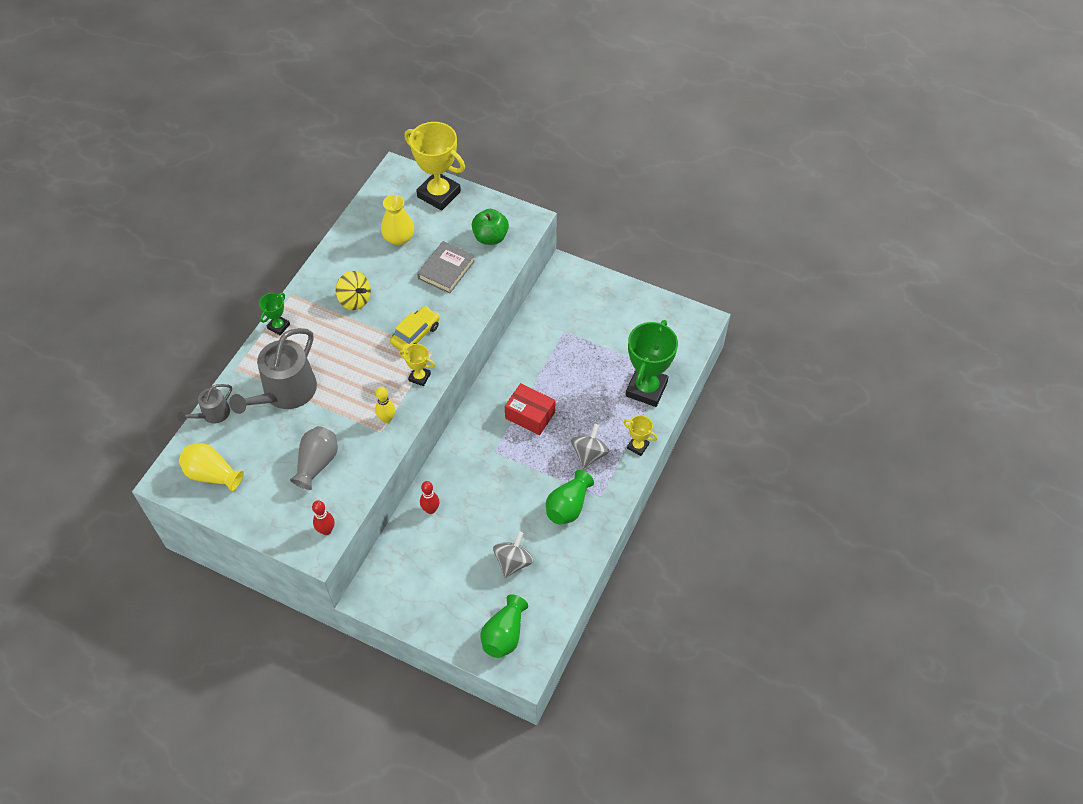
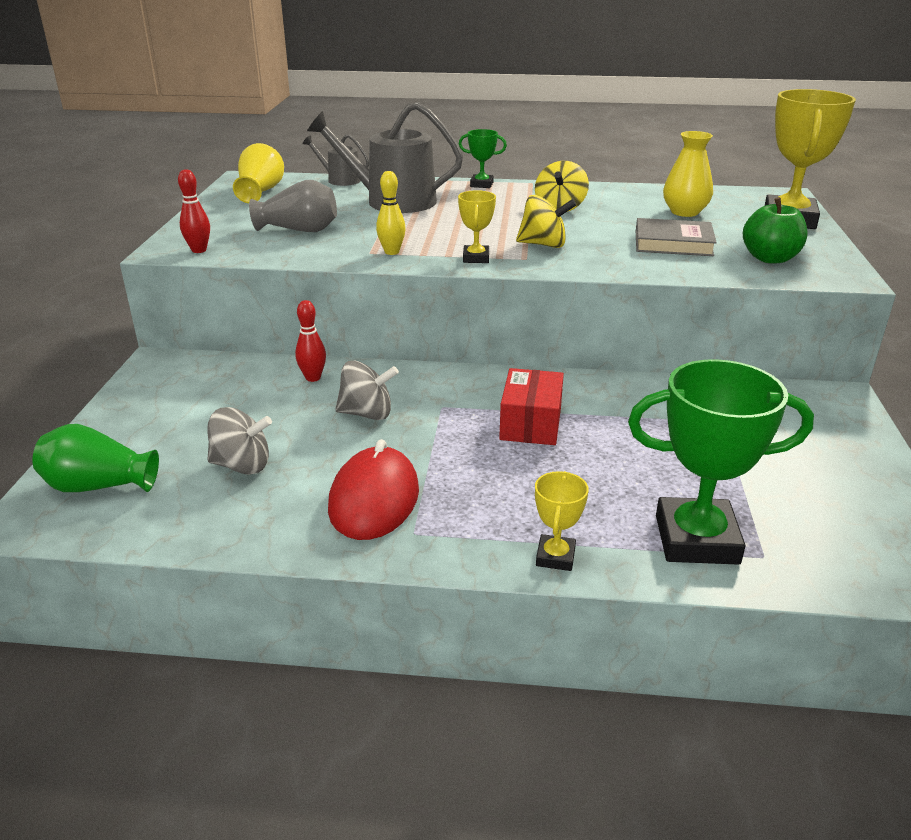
camera: 70 degrees right, 25 degrees down
yellow car [390,306,440,353] -> yellow spinning top [516,195,576,248]
green vase [546,470,594,525] -> red mouse [328,439,419,540]
grey spinning top [571,424,609,469] -> grey spinning top moved to [335,360,399,420]

